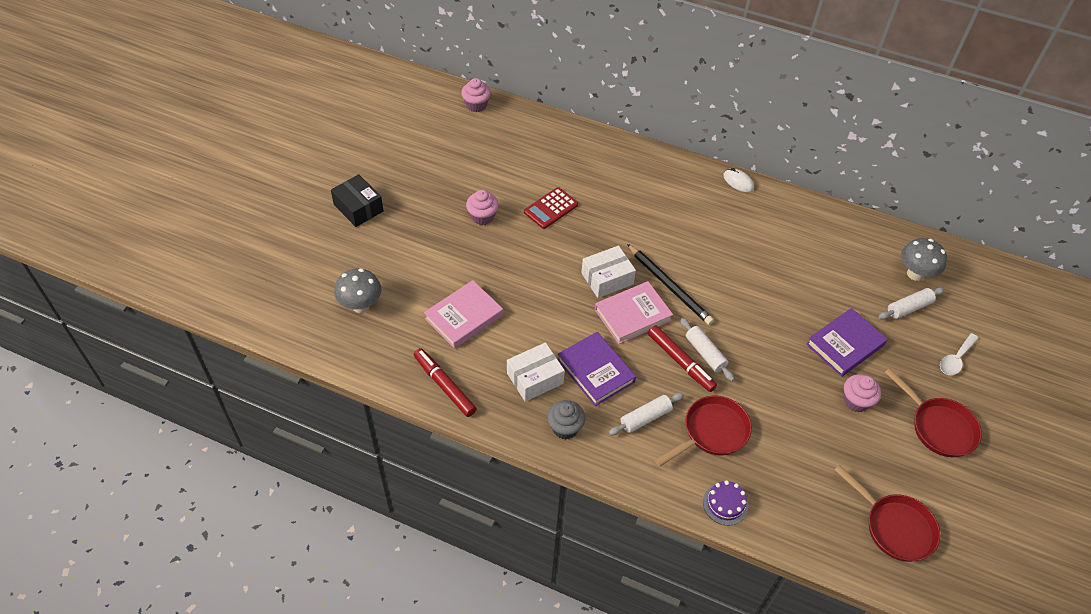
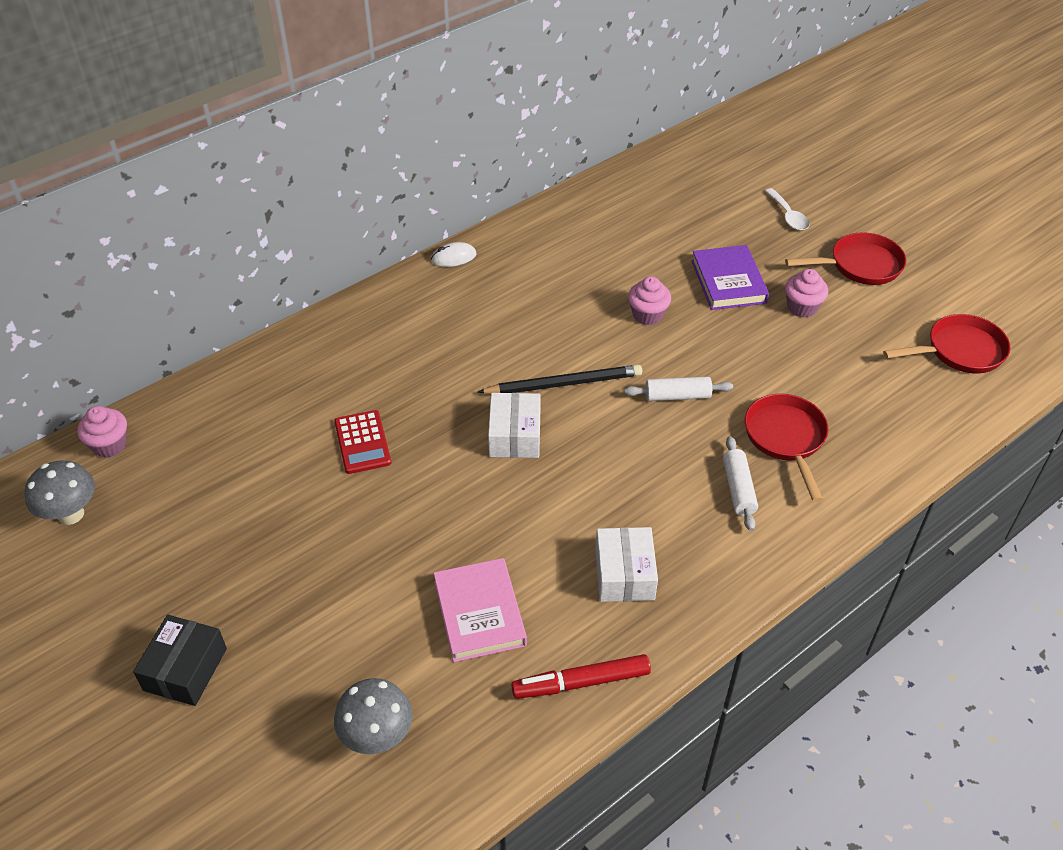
camera: 60 degrees left, 5 degrees down
black box [331,174,384,227] -> black box turned 60 degrees counterclockwise [133,615,227,706]
pink cupcake [466,190,499,225] -> pink cupcake moved to [628,276,671,325]
grey cupcake [547,400,585,439] -> none
purple book [557,332,636,406] -> none
pink book [595,281,673,344] -> none
red marker [648,325,717,392] -> none
purple cake [703,480,748,526] -> none
white rolling pin [878,288,944,320] -> none
grey mushroom [901,238,947,281] -> grey mushroom moved to [24,460,95,525]

